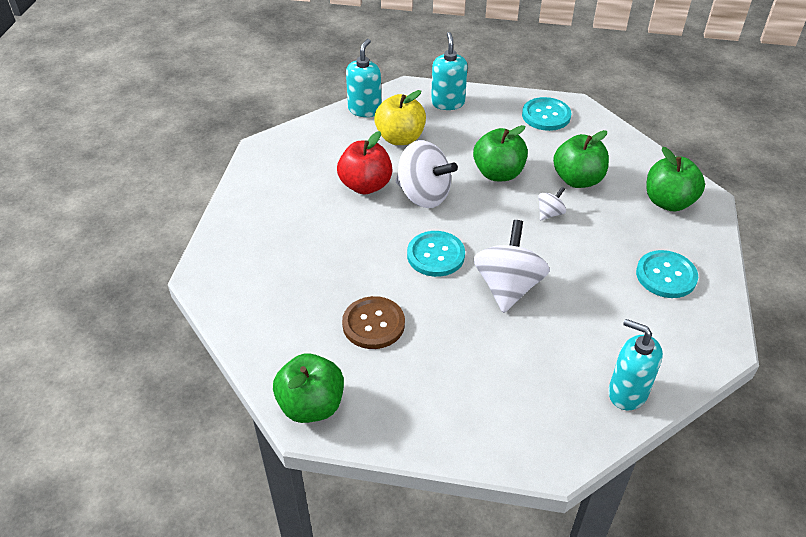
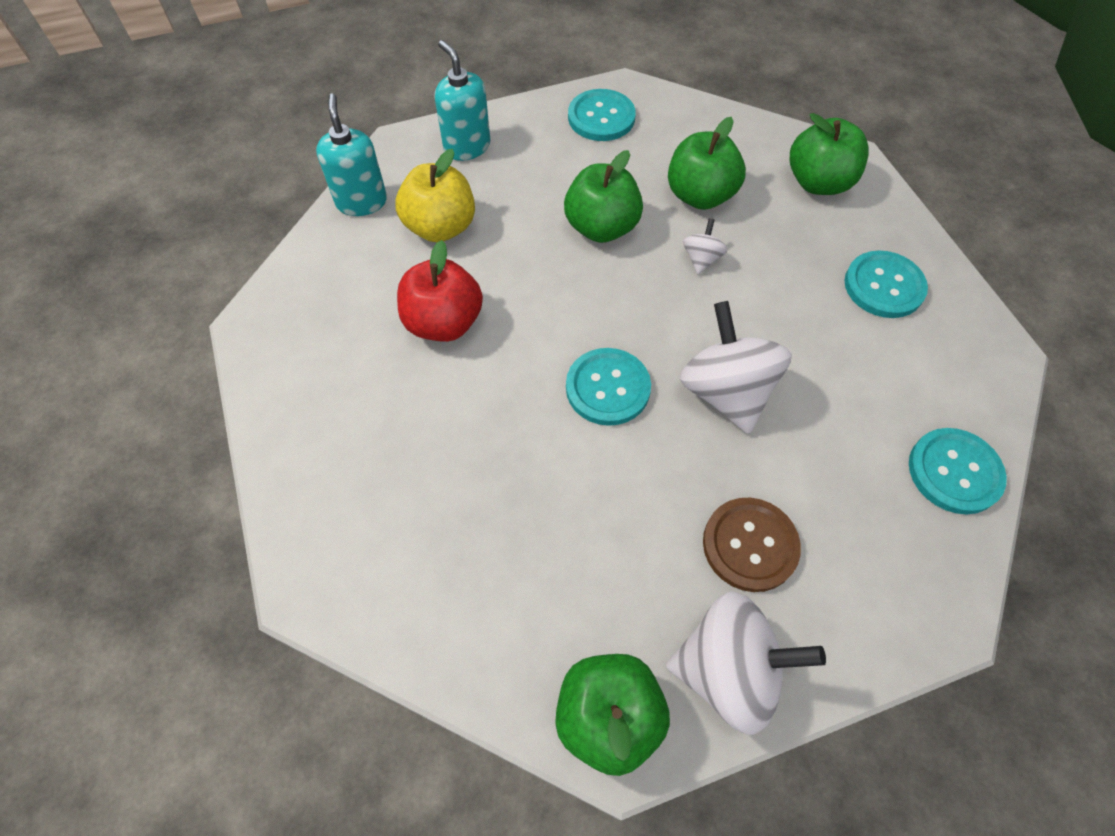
camera: 30 degrees left, 15 degrees up
brown button [342,296,405,349] -> brown button moved to [703,498,801,592]
white spinning top [396,140,458,208] -> white spinning top moved to [666,591,826,735]
turquoise soap dispenser [608,319,663,410] -> turquoise button [909,428,1007,514]

